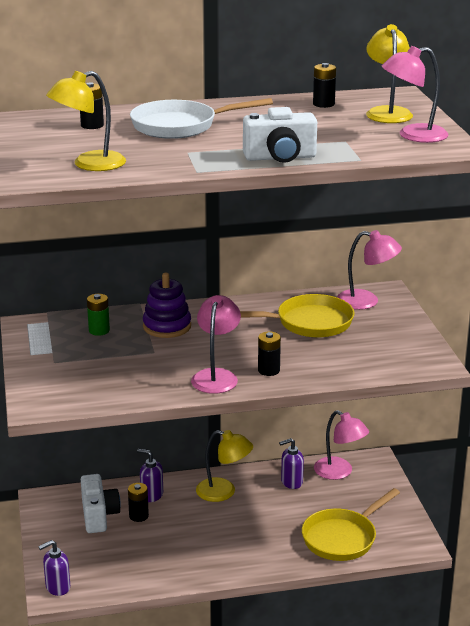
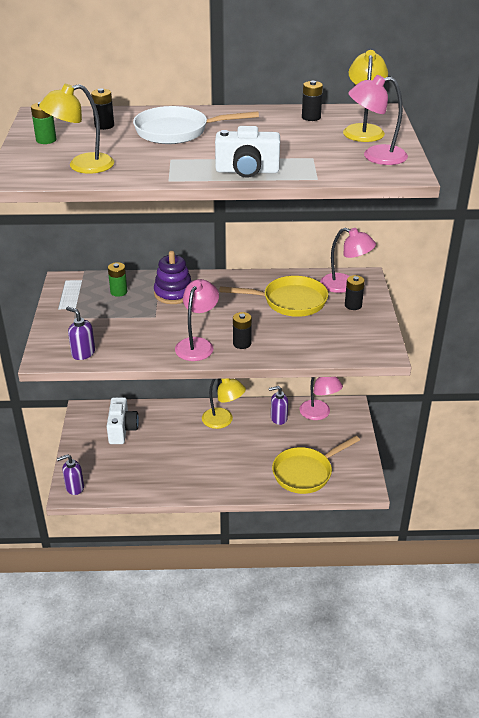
camera: 10 degrees right, 10 degrees up
black battery [128,483,149,522] -> black battery moved to [345,275,365,310]
purple soap dispenser [137,449,163,502] -> purple soap dispenser moved to [66,307,95,360]
none -> green battery [31,102,56,144]

